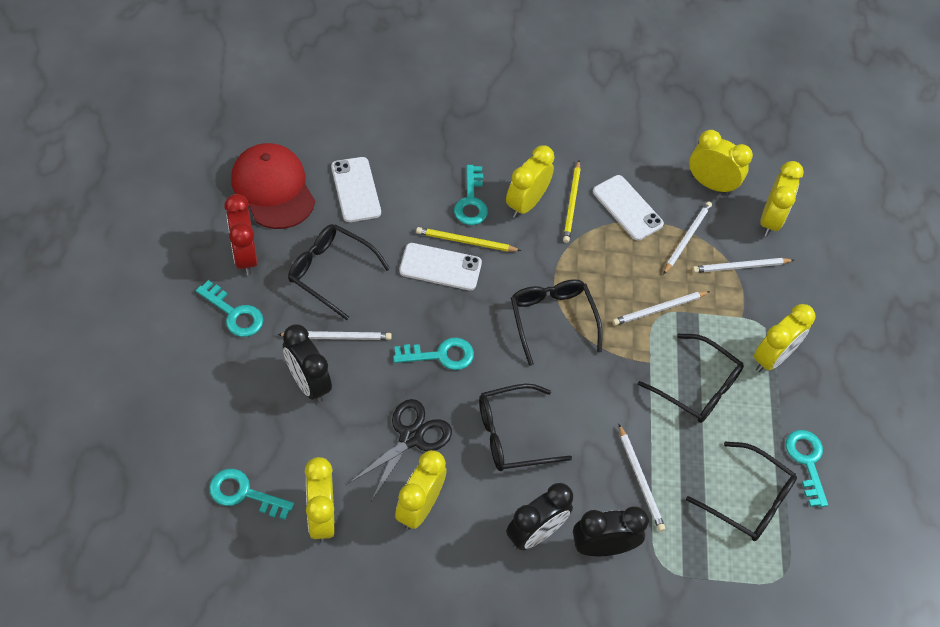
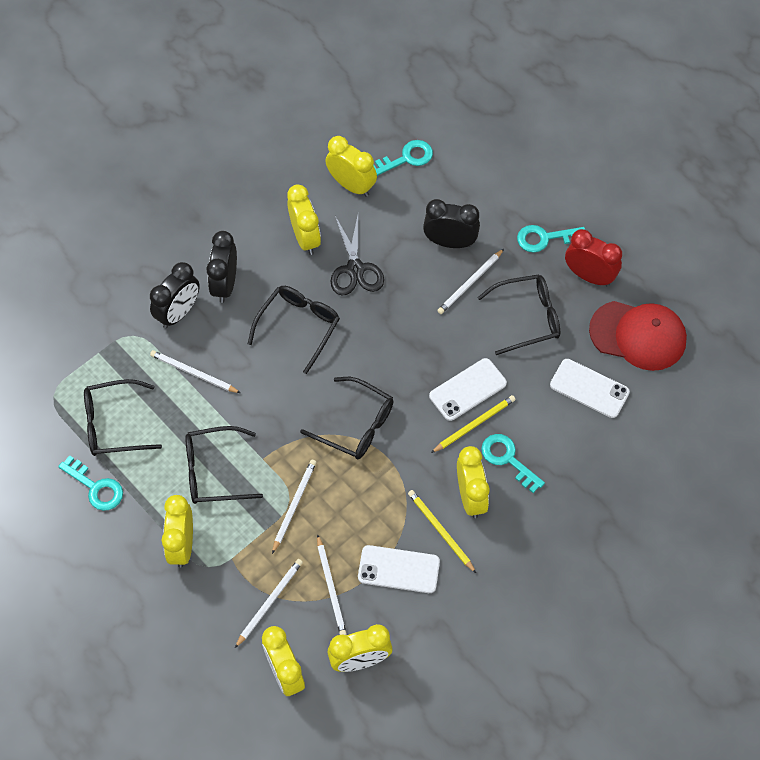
camera: 140 degrees right, 5 degrees up
turquoise key [393,337,474,370] -> none

